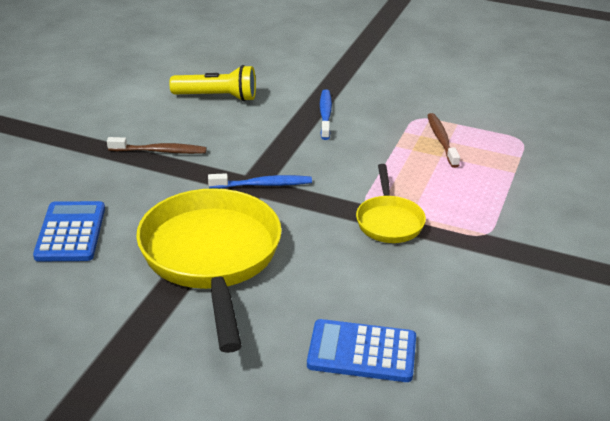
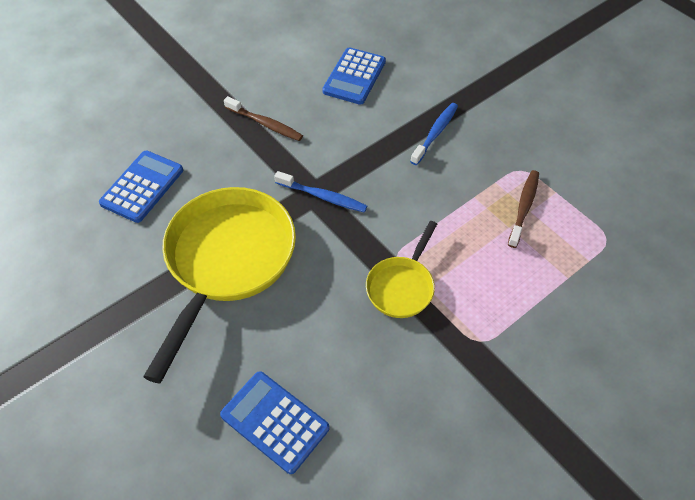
camera: 30 degrees right, 20 degrees up
yellow flashlight [169,65,256,102] -> blue calculator [322,47,386,105]

